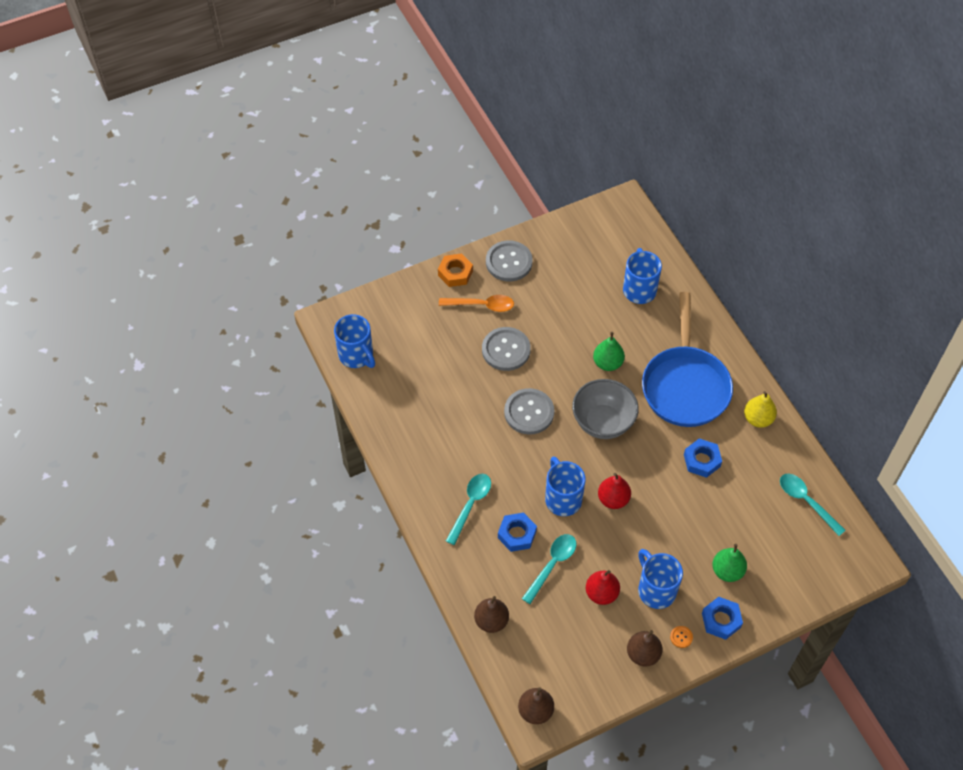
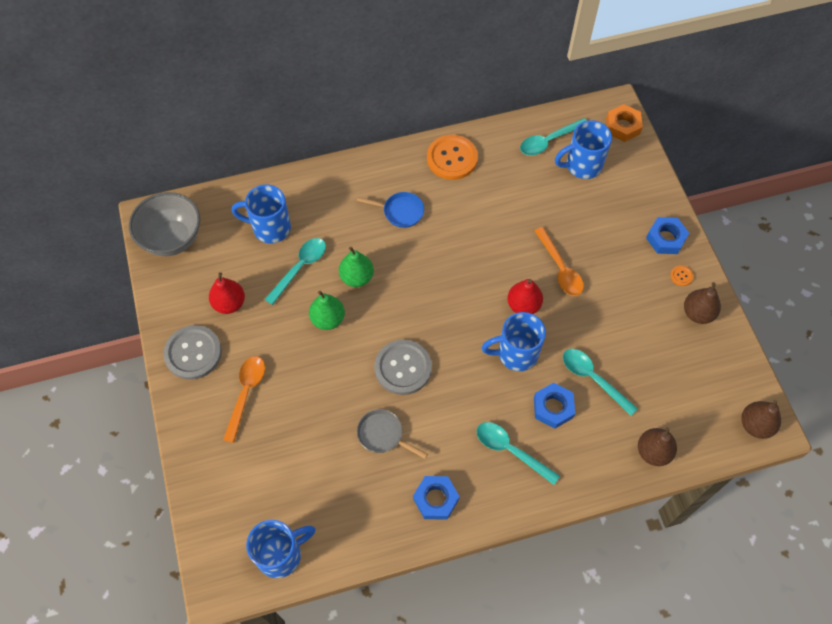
camera: 80 degrees left, 5 degrees up
orange nut [438,253,473,287] -> orange nut moved to [606,104,643,142]
grey button [482,327,531,371] -> none
grey bowl [572,379,639,439] -> grey bowl moved to [129,192,200,256]
red pear [586,570,620,605] -> red pear moved to [209,272,245,314]
blue mug [638,549,683,609] -> blue mug moved to [555,120,612,179]
blue pan [642,292,733,427] -> blue pan [357,192,424,228], size x0.42
blue nut [684,438,722,478] -> blue nut moved to [413,476,460,520]
green pear [712,544,747,582] -> green pear moved to [309,291,345,330]
yellow pear [744,391,777,428] -> orange button [427,135,478,180]
none -> turquoise spoon [264,238,326,305]
none -> grey pan [357,409,428,459]
none -> orange spoon [534,227,584,296]

